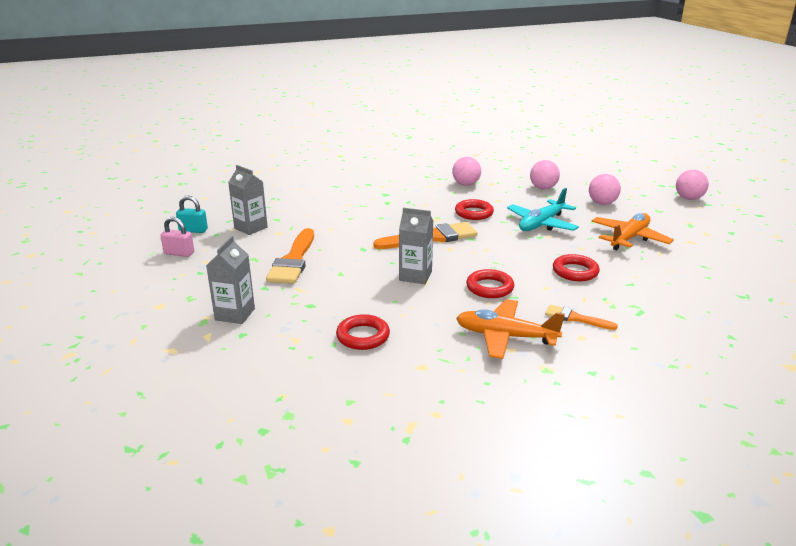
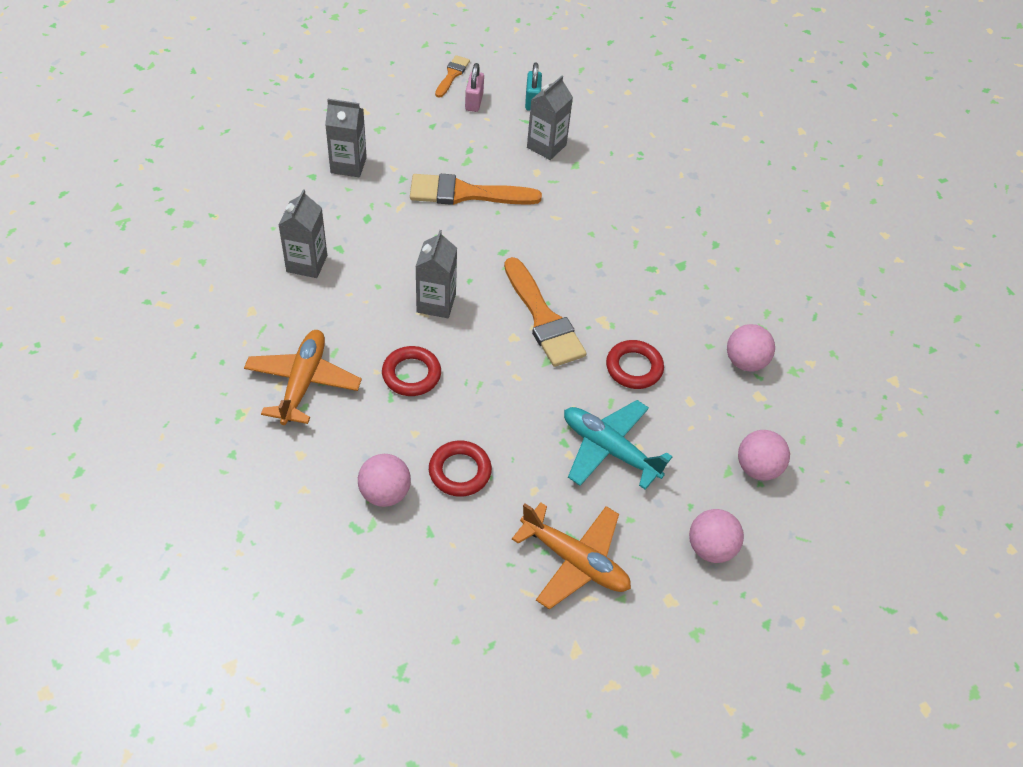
camera: 80 degrees right, 25 degrees up
red ring [336,314,390,350] -> grey carton [278,189,327,278]
orange brush [545,305,618,330] -> orange brush moved to [435,55,470,98]
pink ball [676,170,709,200] -> pink ball moved to [358,454,411,507]

